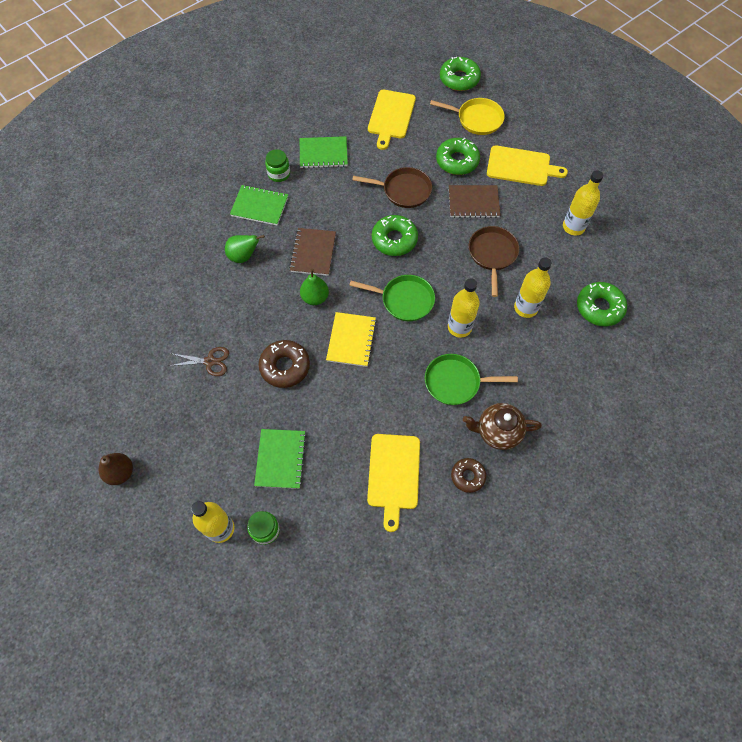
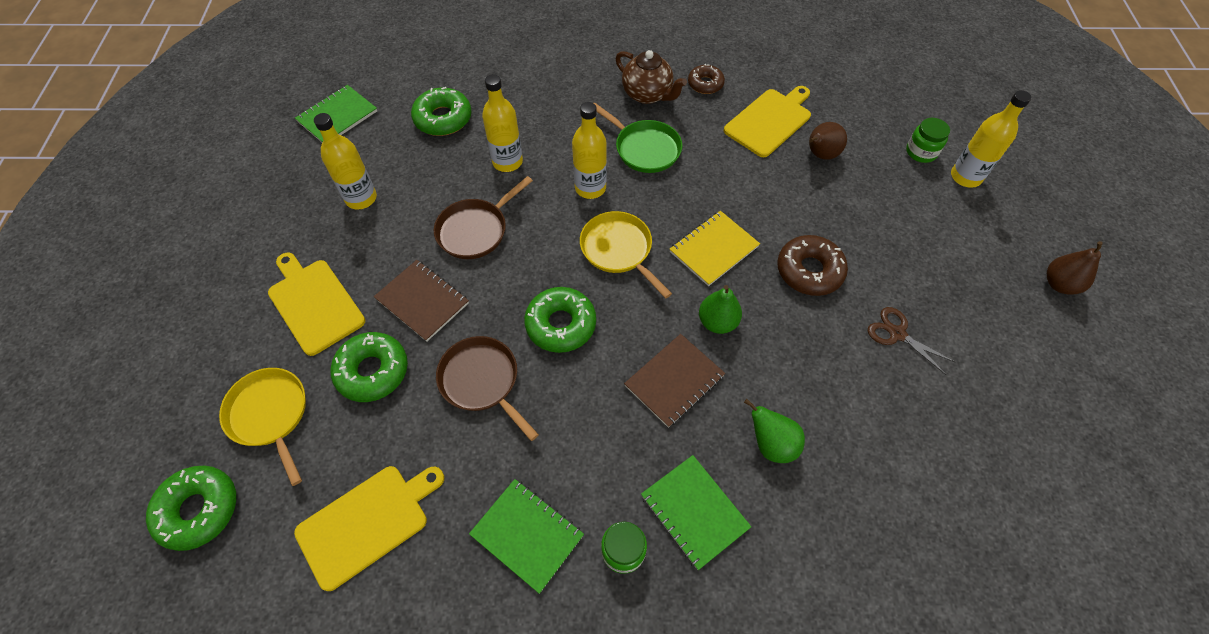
camera: 140 degrees left, 5 degrees down
green notebook [254,429,306,489] -> green notebook moved to [295,85,377,142]
green pan [349,275,435,321] -> yellow pan [580,211,672,298]
none -> brown pear [809,122,847,160]

